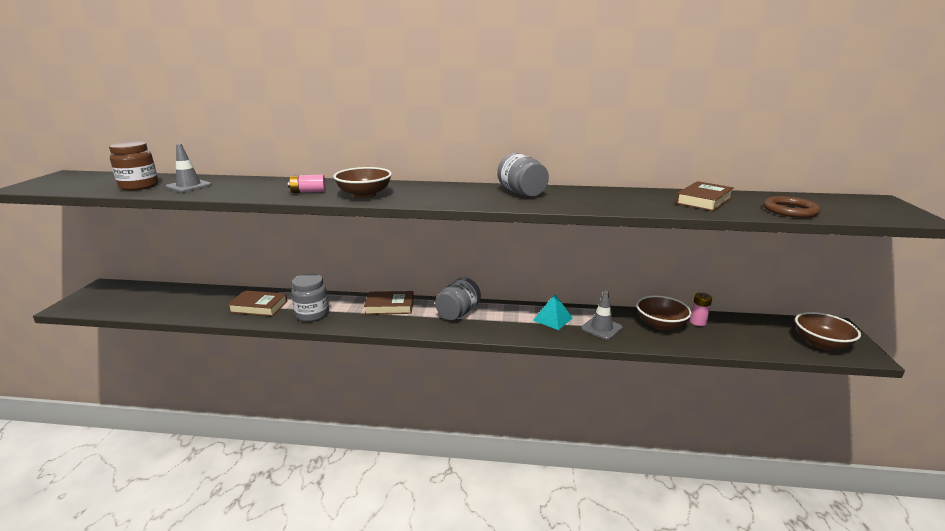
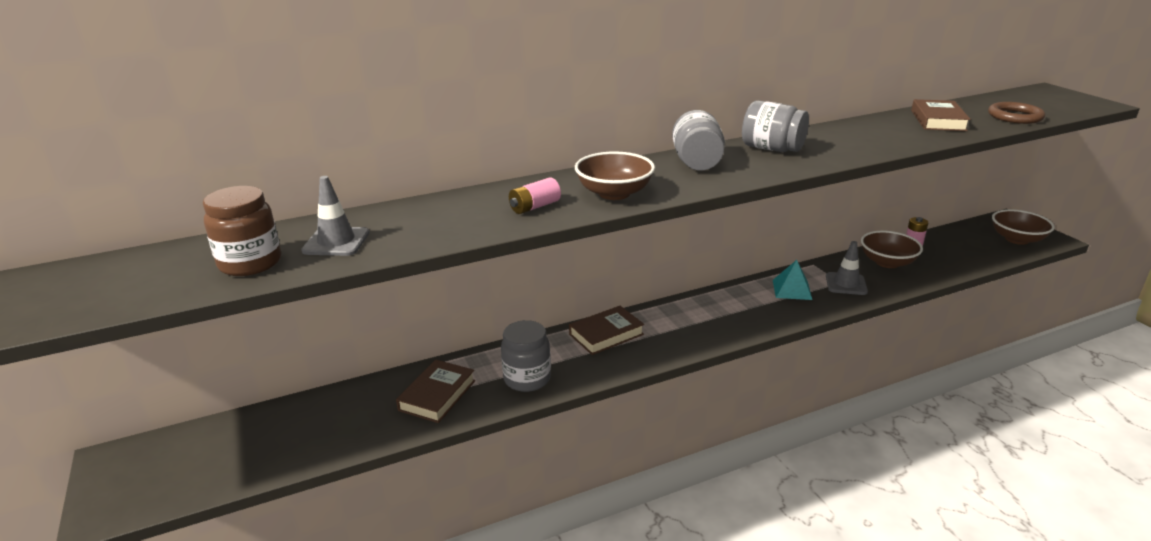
camera: 30 degrees left, 5 degrees up
brown book [227,290,287,316] -> brown book turned 45 degrees counterclockwise [396,359,475,423]
grey jar [435,277,481,320] -> grey jar moved to [672,110,725,170]

